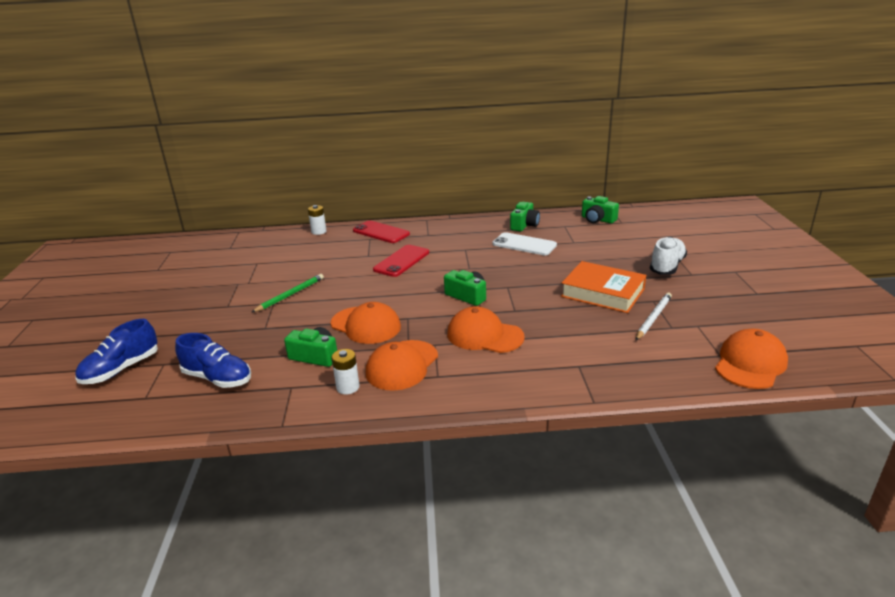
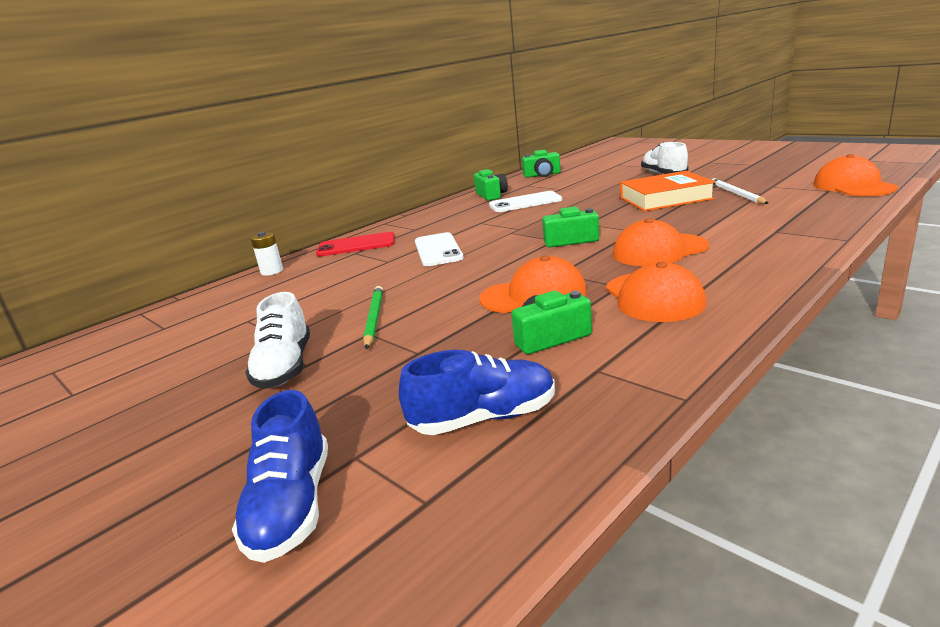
camera: 40 degrees left, 5 degrees down
white battery [331,349,360,394] -> none
red phone [373,245,429,277] -> white phone [415,232,464,266]
none -> white shoe [245,292,310,389]

